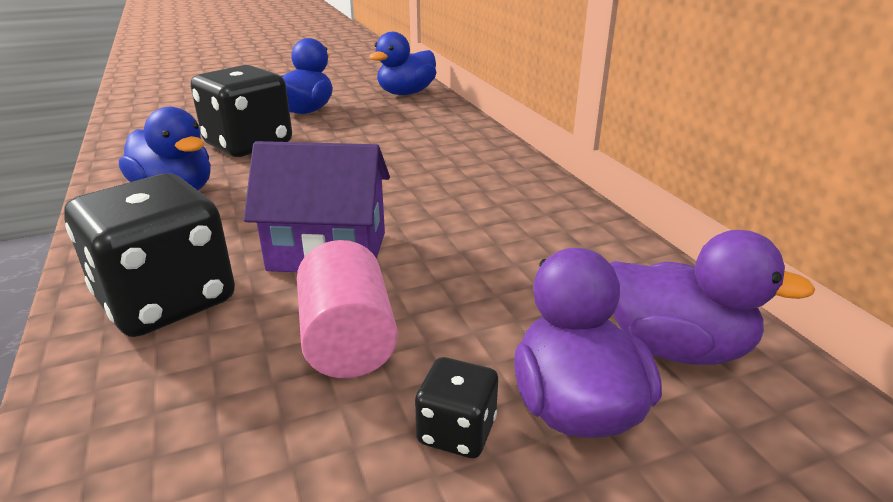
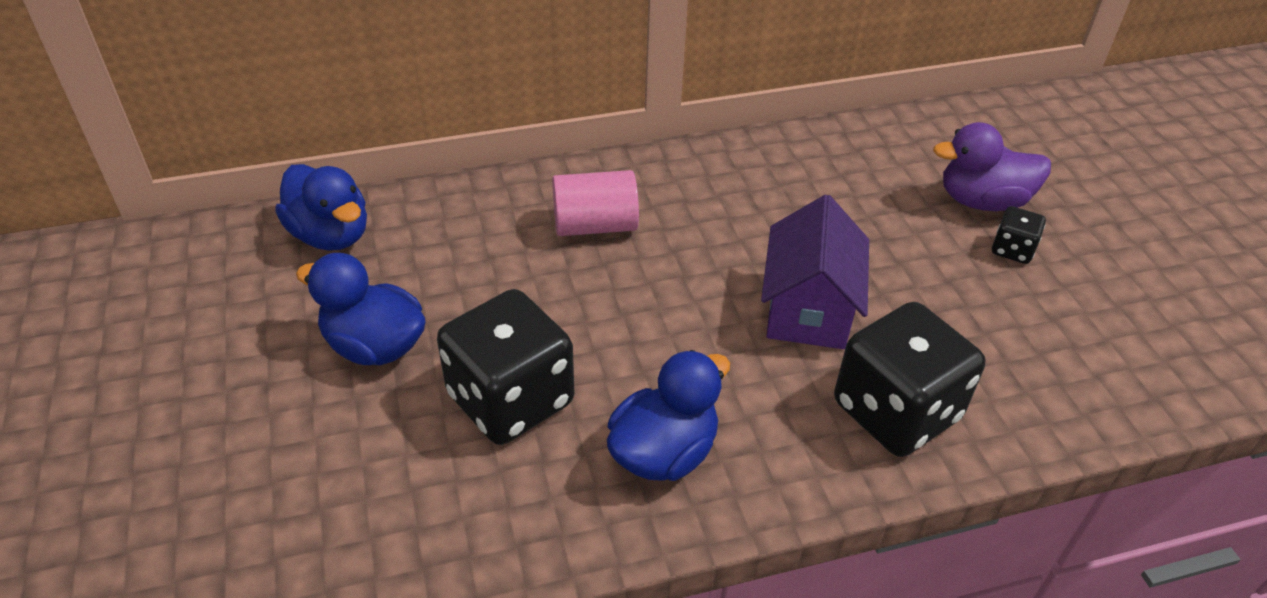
camera: 85 degrees left, 15 degrees up
pink cylinder [297,240,398,378] -> pink cylinder moved to [552,170,639,236]
purple duck [610,230,816,365] -> none

